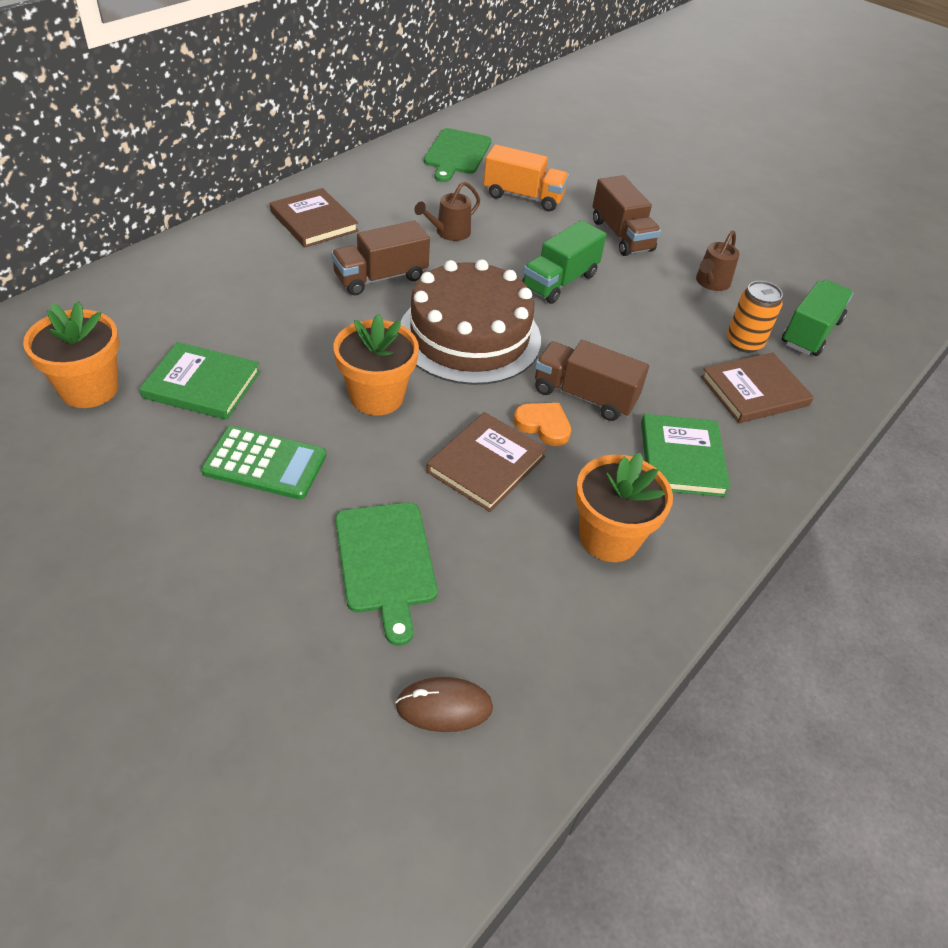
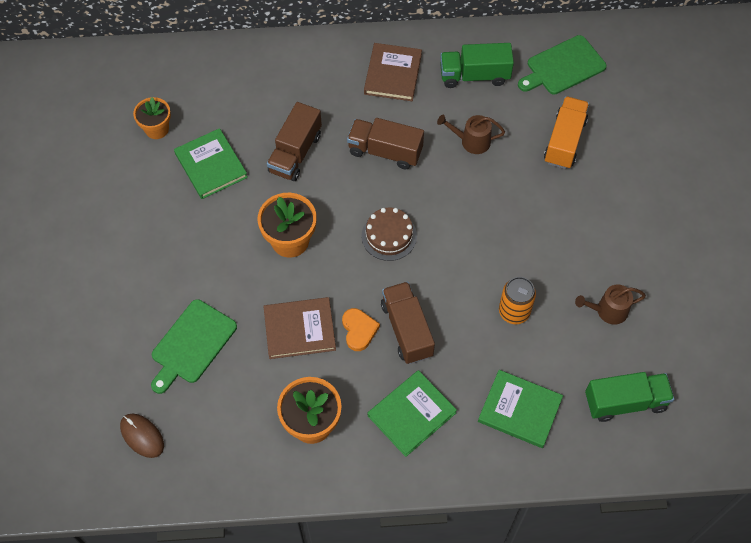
camera: 50 degrees right, 15 degrees up
orange flower pot [23,301,119,408] -> orange flower pot [133,97,171,139], size x0.66
green calculator [201,426,326,500] -> none
brown cake [401,259,541,385] -> brown cake [361,207,417,261], size x0.50
orange truck [483,144,569,211] -> orange truck turned 135 degrees counterclockwise [544,96,589,169]
green truck [522,220,607,304] -> green truck moved to [440,43,514,88]
brown truck [592,175,661,256] -> brown truck moved to [267,102,322,181]
brown book [701,353,814,423] -> green book [478,370,563,448]
orange can [727,281,783,353] -> orange can moved to [499,277,536,324]

